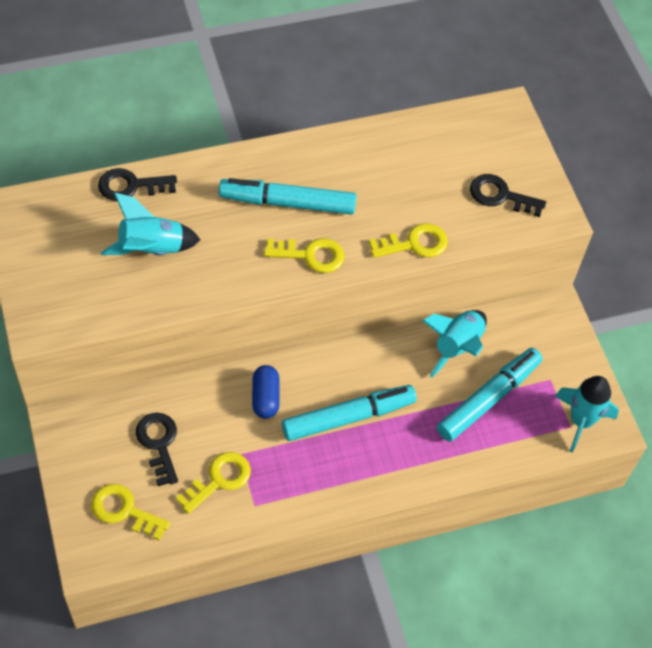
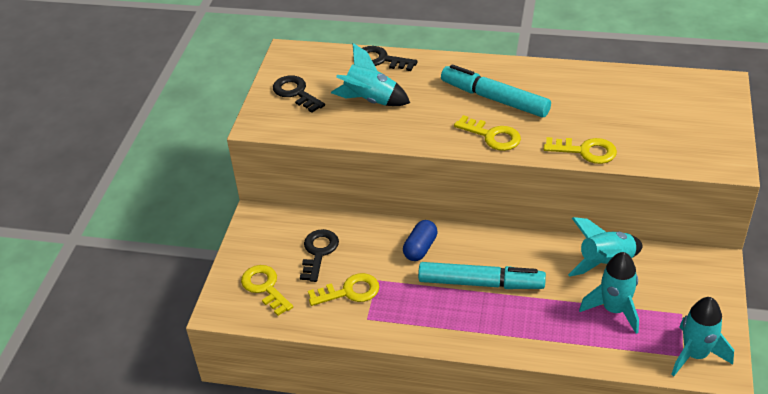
camera: 35 degrees right, 15 degrees down
turquoise marker [437,348,543,442] -> turquoise rocket [579,252,639,334]
black key [470,174,546,217] -> black key moved to [273,76,325,113]

